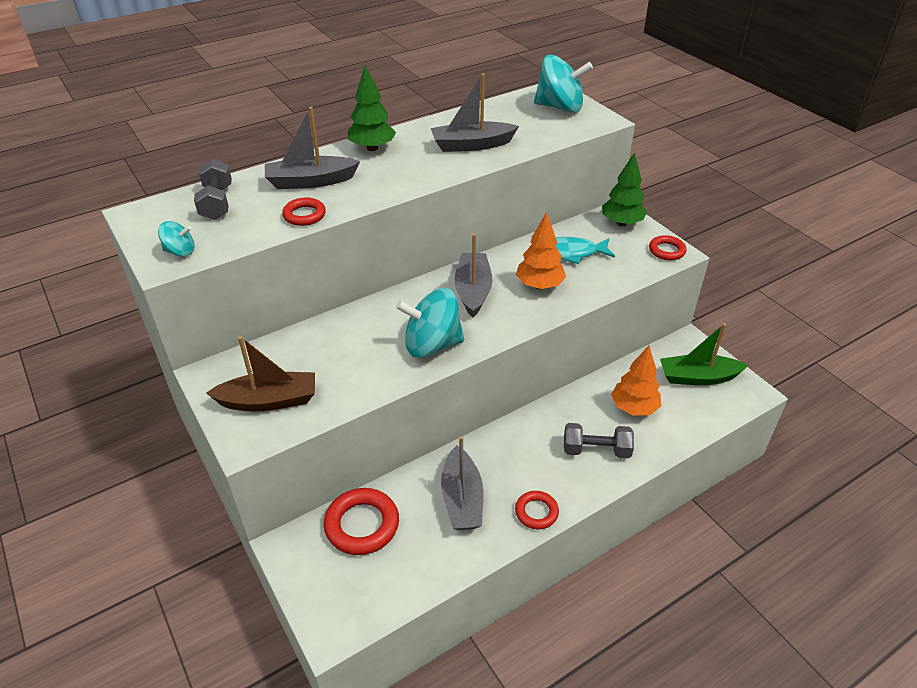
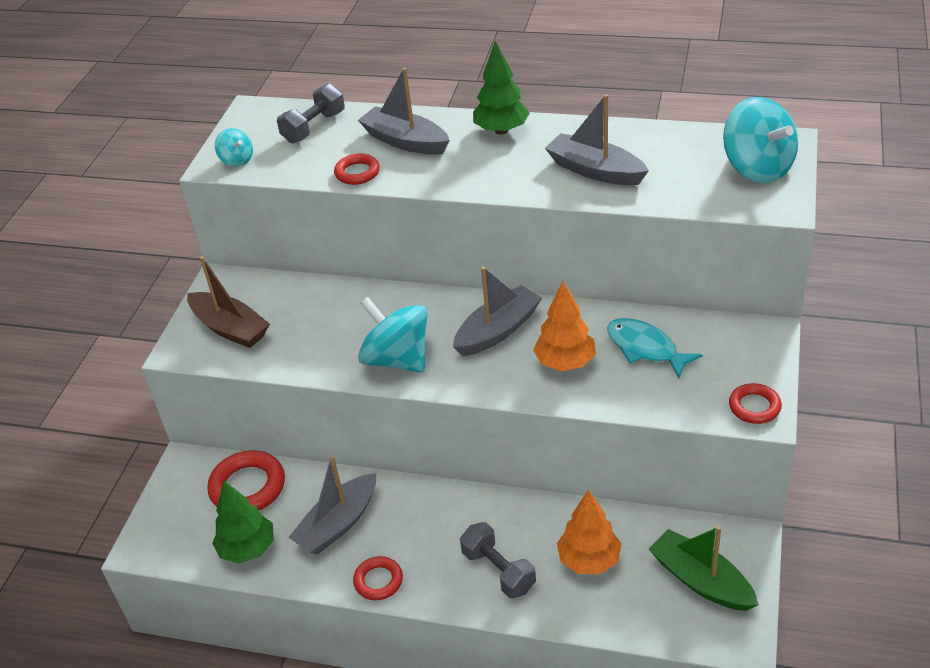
camera: 50 degrees right, 0 degrees up
green tree [602,152,647,226] -> green tree moved to [212,480,274,563]

